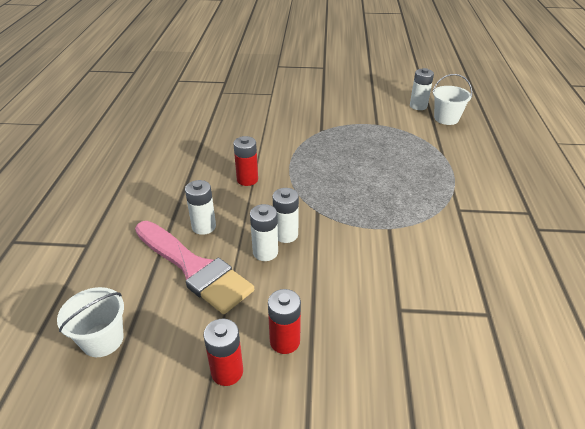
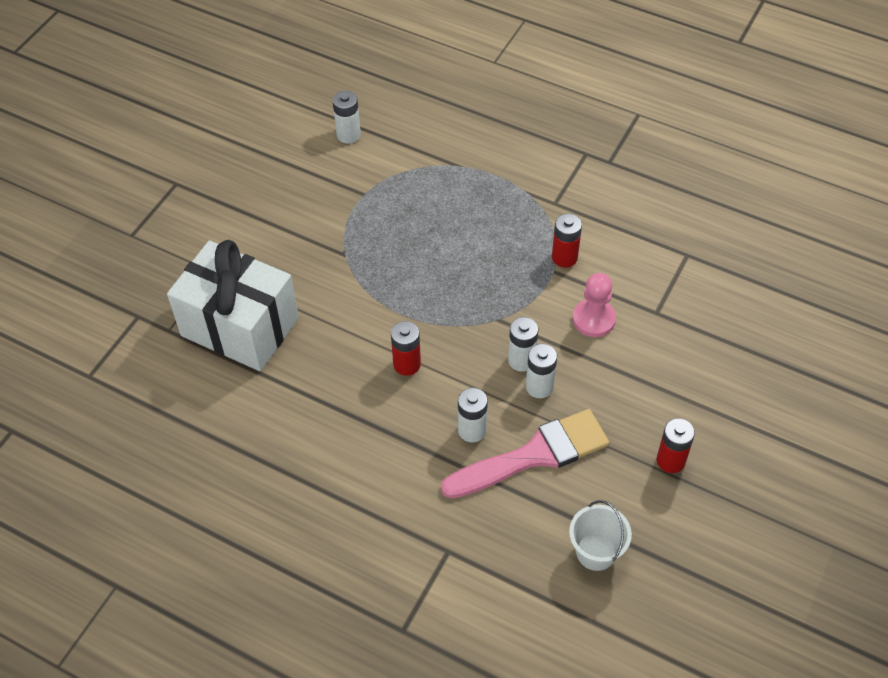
camera: 65 degrees left, 15 degrees up
red battery [268,289,301,354] -> red battery moved to [552,213,582,268]
white bucket [432,74,472,125] -> none
none -> white gift [167,240,299,371]
none -> pink pawn [572,273,616,337]

